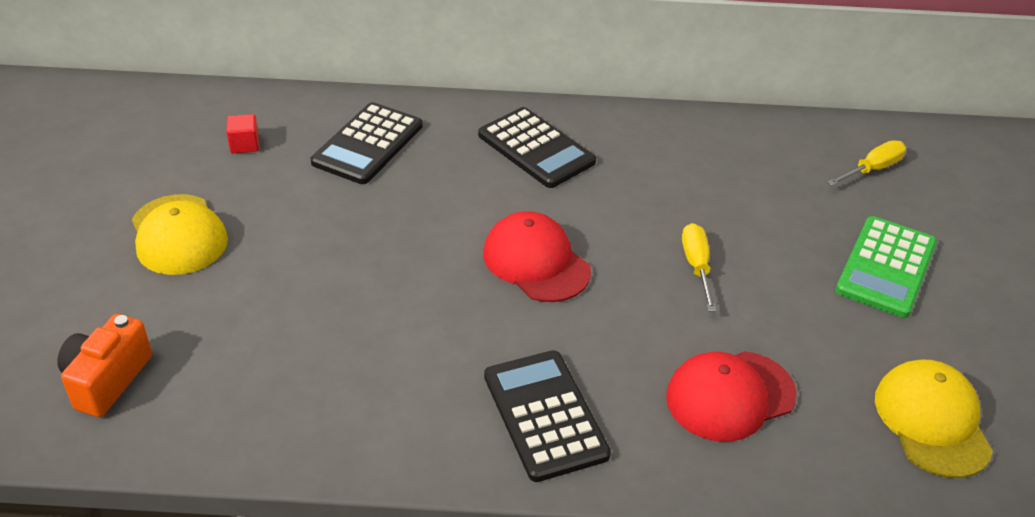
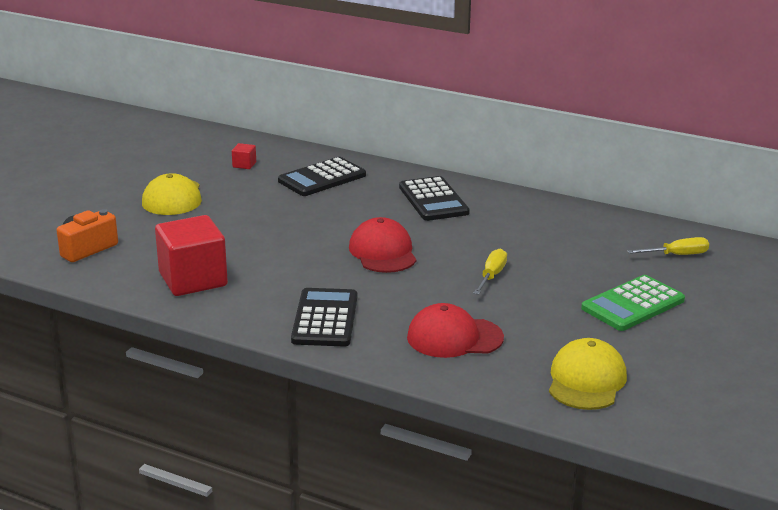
camera: 25 degrees right, 15 degrees down
none -> red cube [155,215,228,296]

